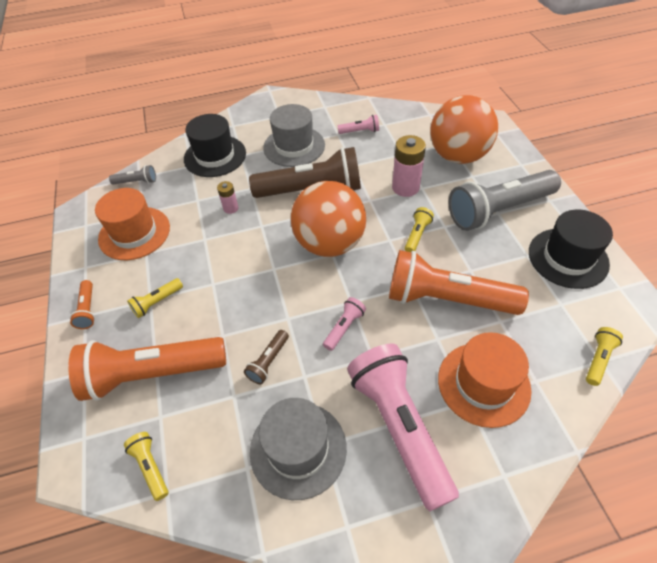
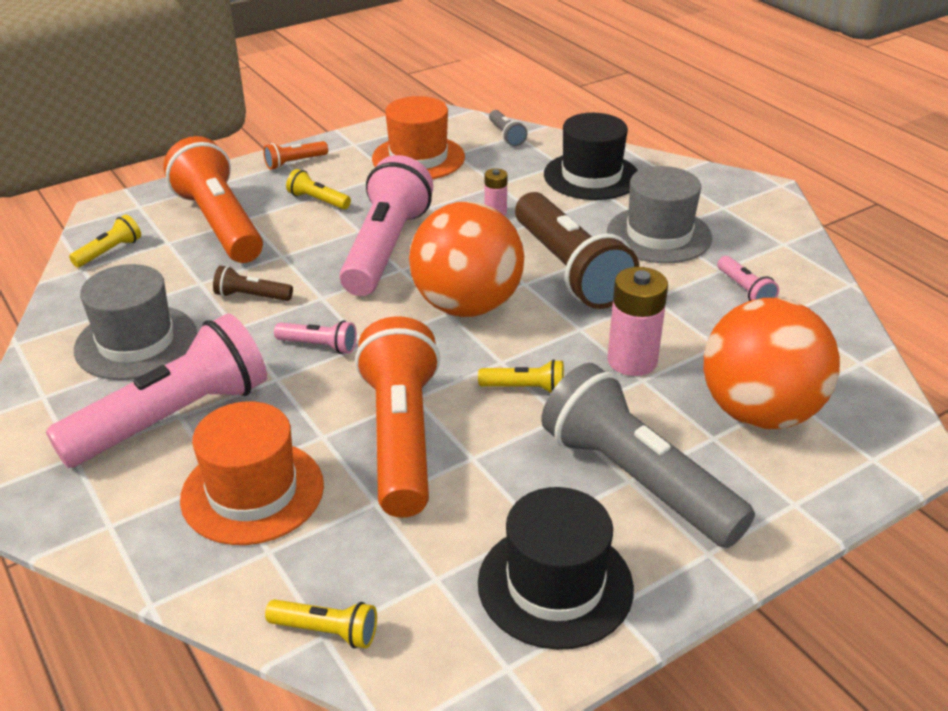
camera: 70 degrees right, 15 degrees down
none -> pink flashlight [339,155,433,296]

